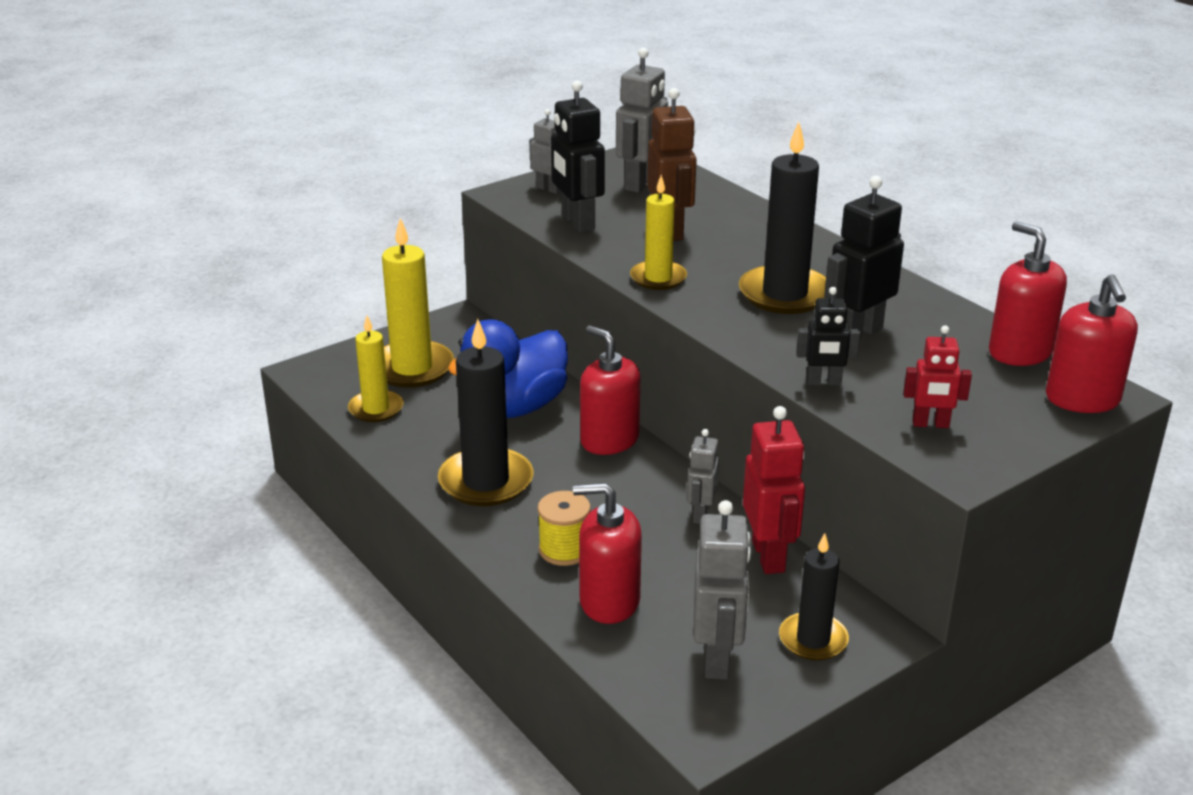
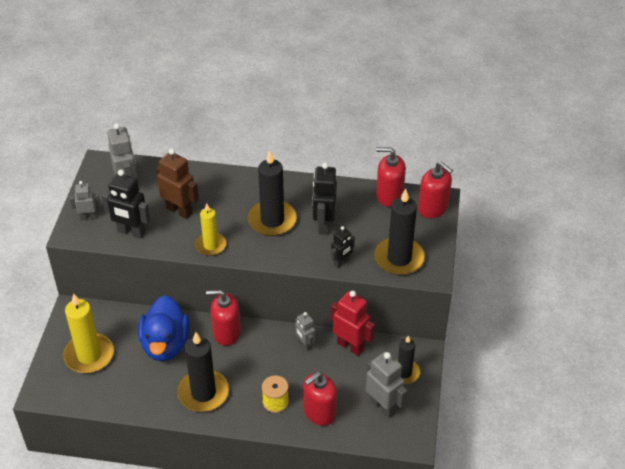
camera: 45 degrees left, 15 degrees up
yellow candle [348,316,403,422] -> none
red robot [903,325,972,428] -> black candle [374,189,425,275]

